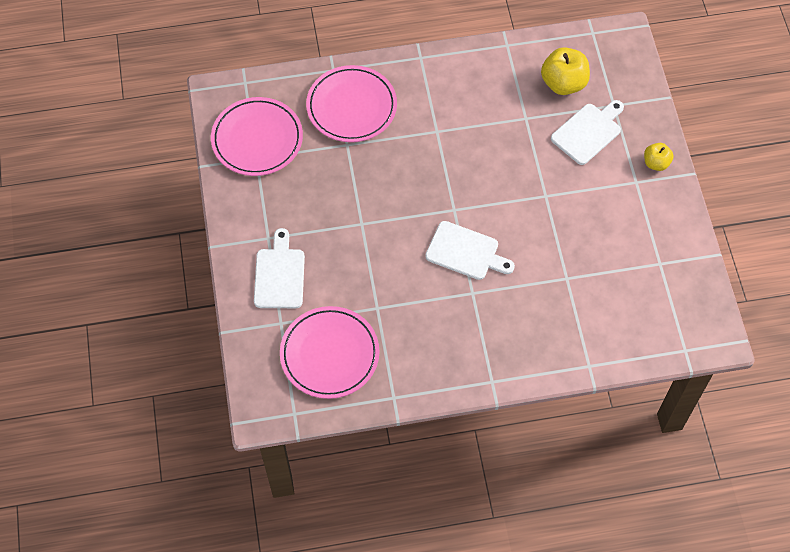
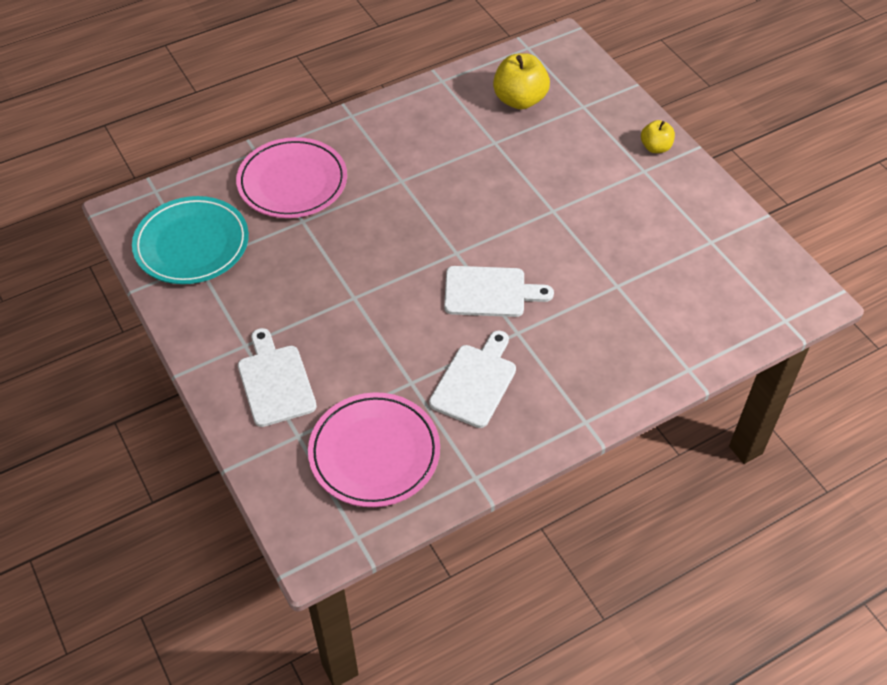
camera: 20 degrees left, 10 degrees down
pink plate [211,97,303,176] -> turquoise plate [132,196,249,284]
white cutting board [551,100,624,165] -> white cutting board moved to [429,331,516,428]

